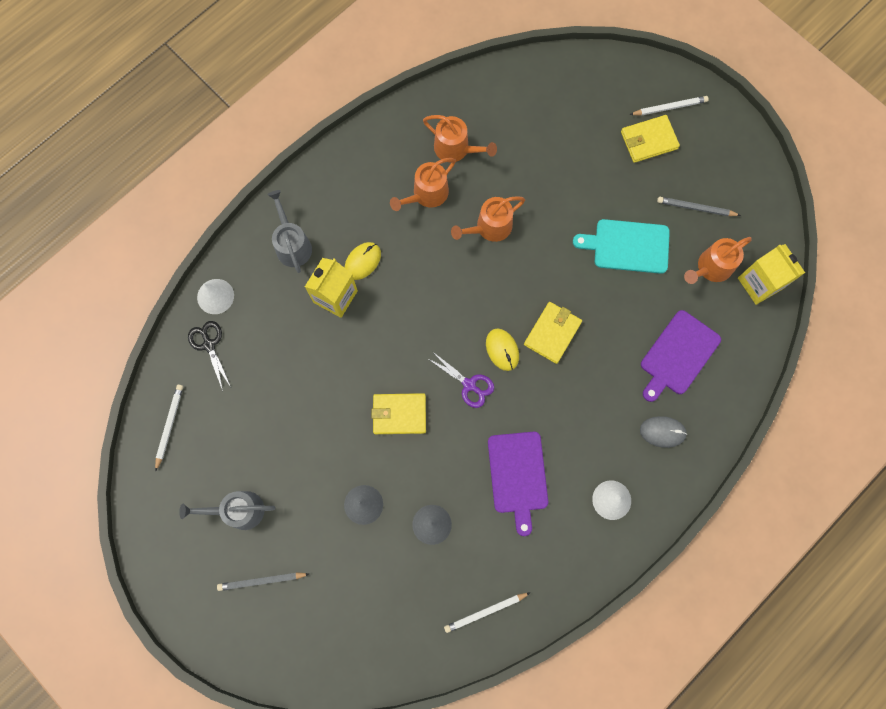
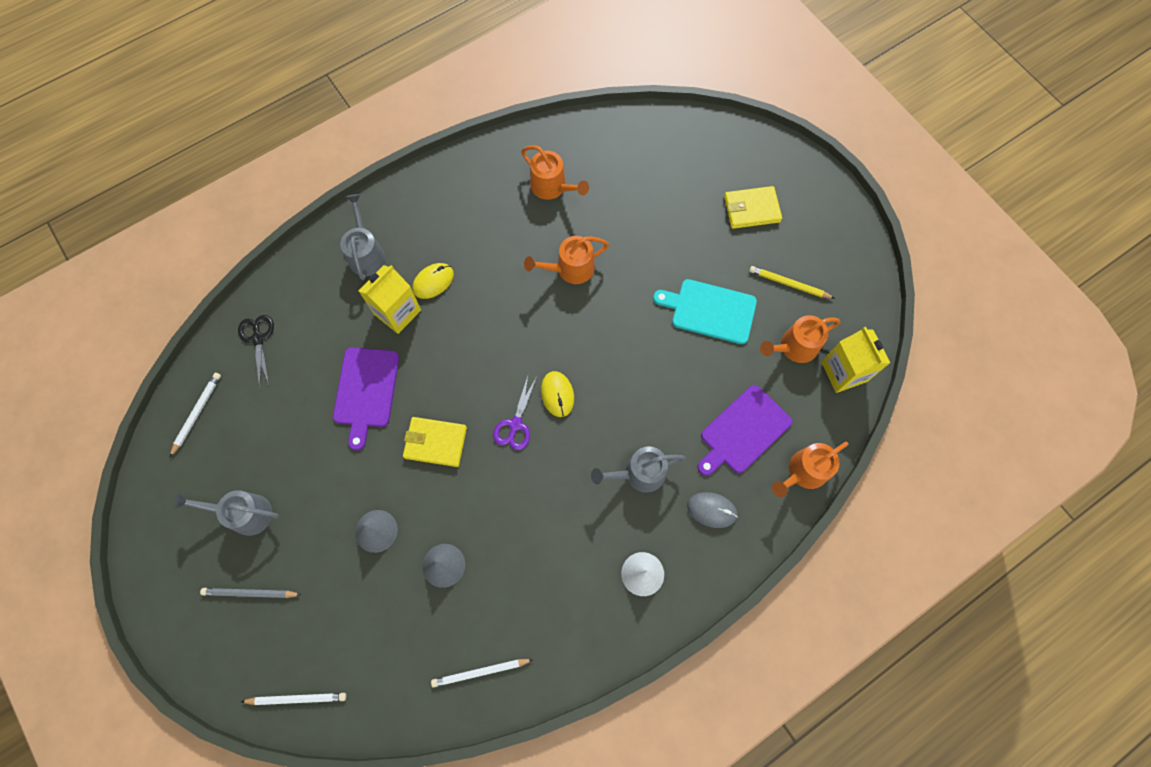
camera: 10 degrees right, 5 degrees down
white cone [197,279,234,314] -> none
orange watering can [390,158,456,211] -> orange watering can moved to [772,442,848,497]
purple scissors [427,351,494,408] -> purple scissors turned 60 degrees clockwise [493,376,537,450]
purple cutting board [488,432,548,536] -> purple cutting board moved to [333,348,399,451]
yellow wallet [524,302,582,364] -> none
white pencil [629,96,708,116] -> white pencil moved to [241,693,346,705]
grey pencil [657,197,741,216] -> yellow pencil [749,266,835,299]
none -> grey watering can [591,446,686,493]

